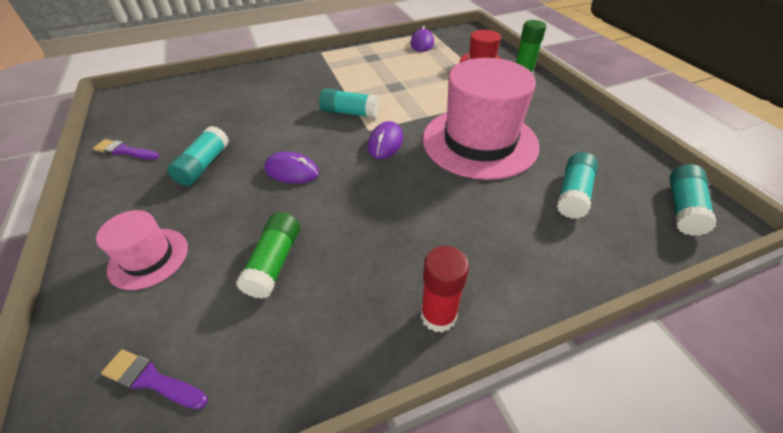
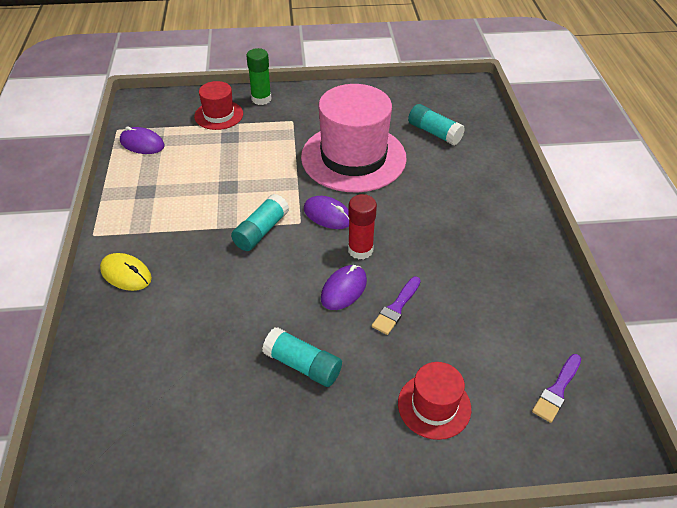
camera: 75 degrees left, 0 degrees up
purple brush [93,139,159,160] -> purple brush moved to [372,276,421,335]
pink hat [96,210,188,290] -> red hat [398,362,471,440]
green glue stick [236,212,300,299] -> none
red glue stick [421,246,469,333] -> red glue stick moved to [348,194,377,259]
turquoise glue stick [669,164,716,236] -> none
none -> yellow mouse [100,253,152,291]

